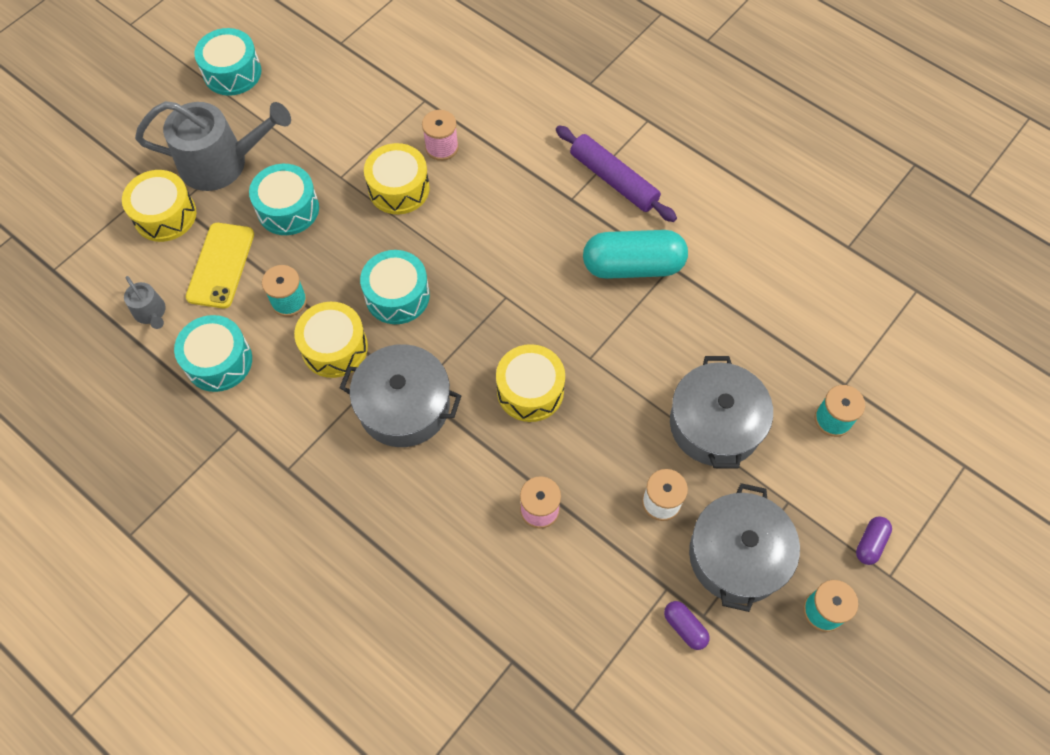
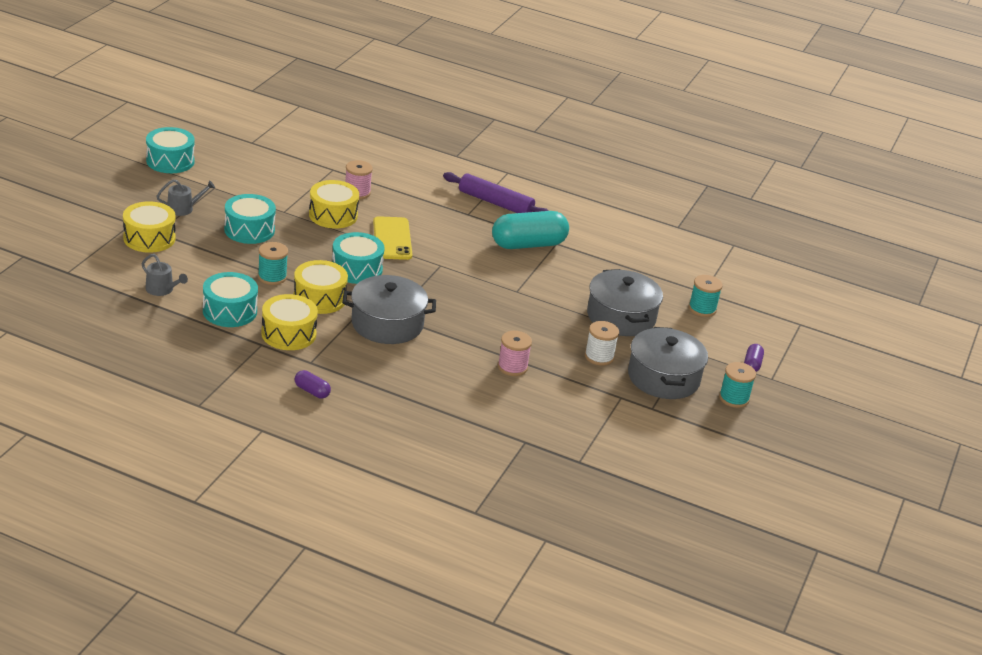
camera: 20 degrees left, 30 degrees down
grey watering can [135,101,291,191] -> grey watering can [156,179,215,216], size x0.46
yellow phone [186,223,254,308] -> yellow phone moved to [373,216,412,260]
yellow drum [496,344,565,422] -> yellow drum moved to [261,294,318,350]
purple capsule [664,601,710,650] -> purple capsule moved to [295,370,331,398]

